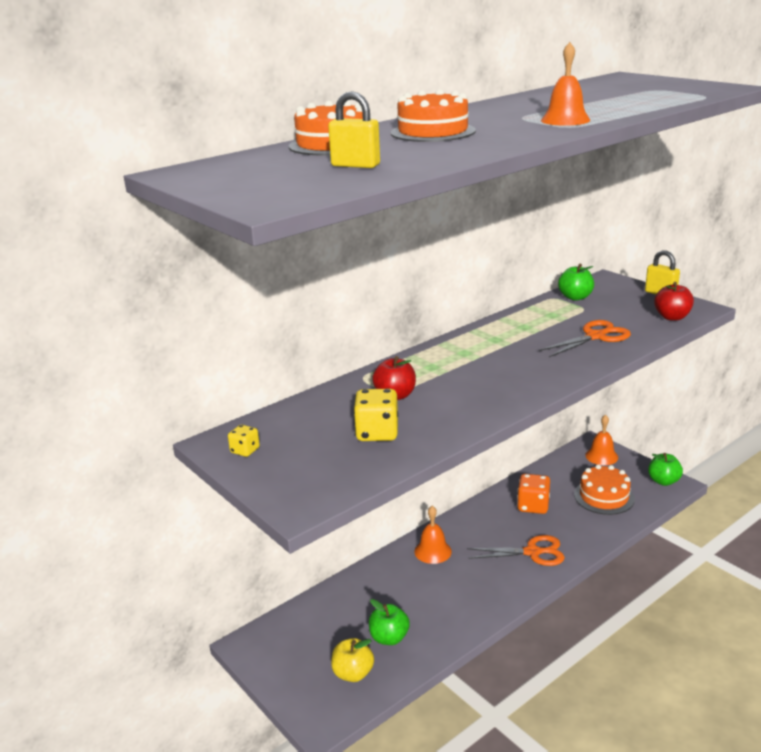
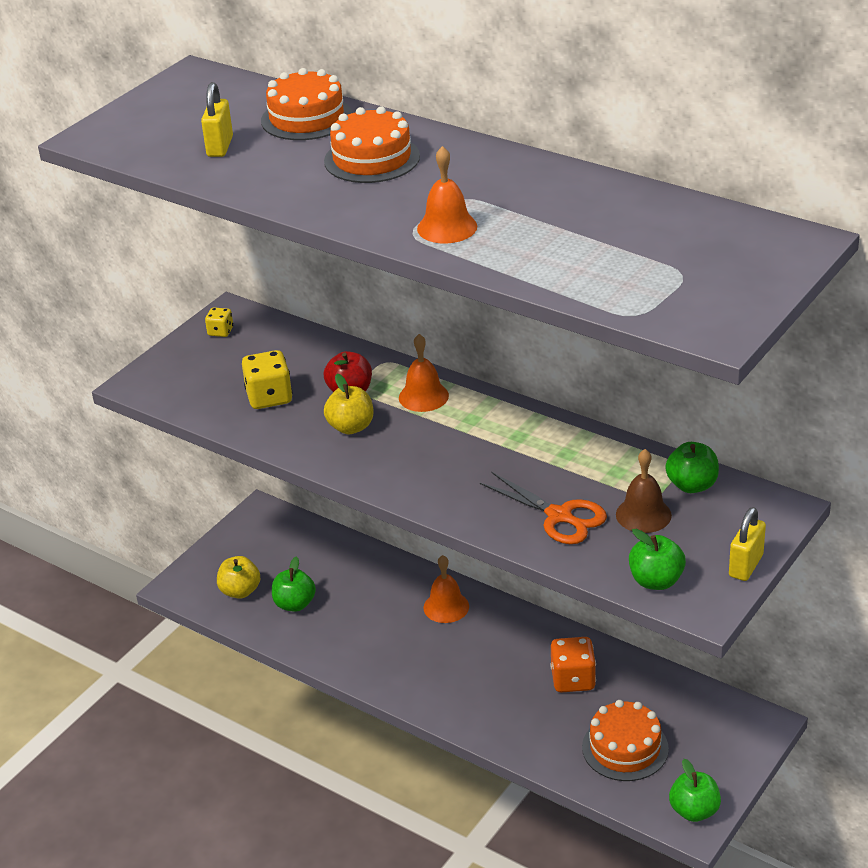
camera: 75 degrees right, 10 degrees up
orange scissors [467,535,565,566] -> none
orange bell [585,414,618,465] -> orange bell moved to [399,334,449,412]
red apple [654,282,694,321] -> green apple [629,529,686,590]
none -> yellow apple [324,374,373,434]
none -> brown bell [616,449,672,533]

